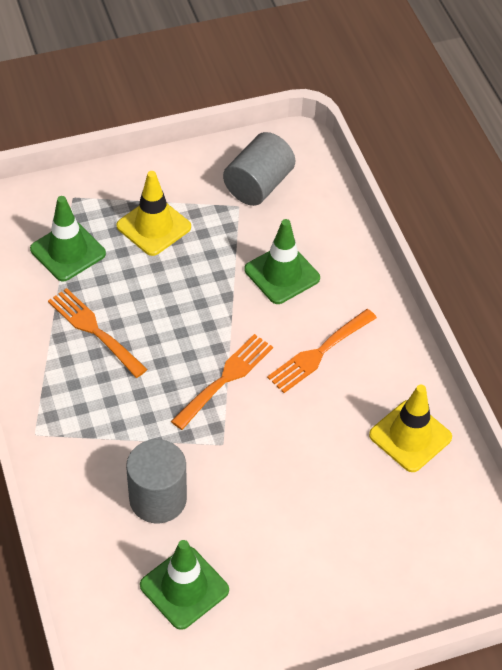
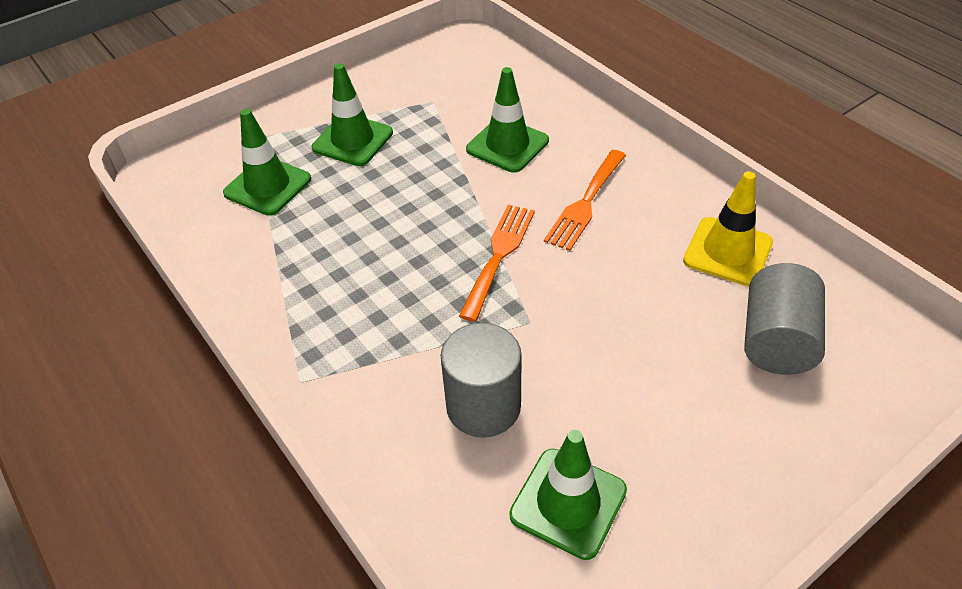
camera: 15 degrees left, 5 degrees down
orange fork [48,288,148,378] -> none
yellow traffic cone [116,171,191,256] -> green traffic cone [312,63,393,166]
grey cylinder [223,132,295,206] -> grey cylinder moved to [744,263,825,375]

